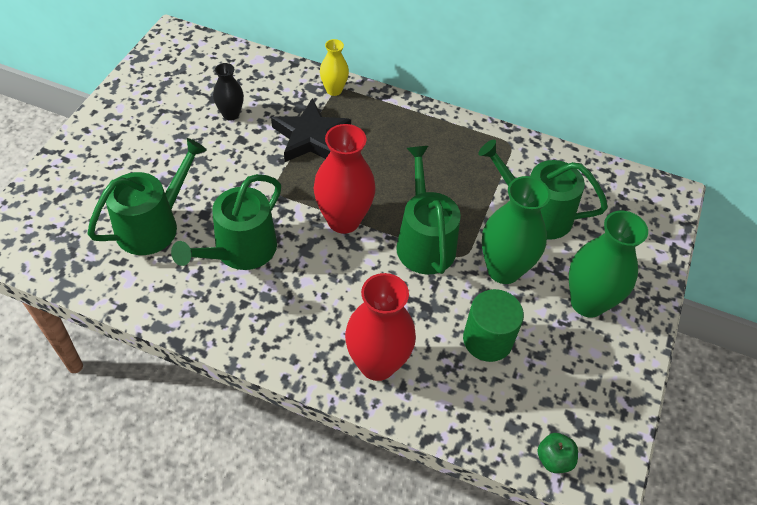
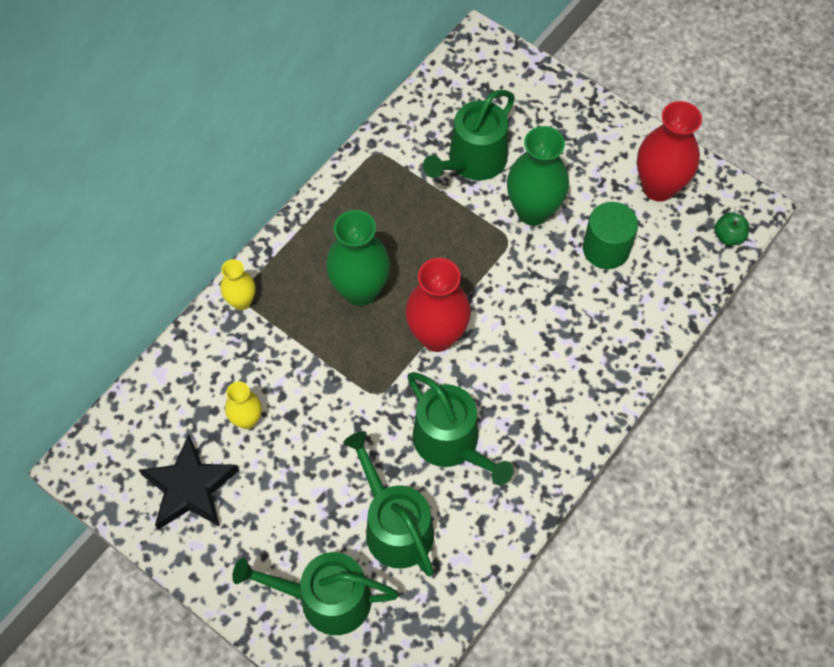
camera: 70 degrees left, 10 degrees up
black vase [213,63,244,121] -> yellow vase [225,381,262,429]
black star [271,99,351,162] -> black star moved to [139,434,239,530]
red vase [345,273,416,381] -> red vase moved to [637,101,702,202]
green watering can [396,146,461,274] -> green watering can moved to [232,552,399,635]
green vase [569,211,648,317] -> green vase moved to [326,210,390,306]

